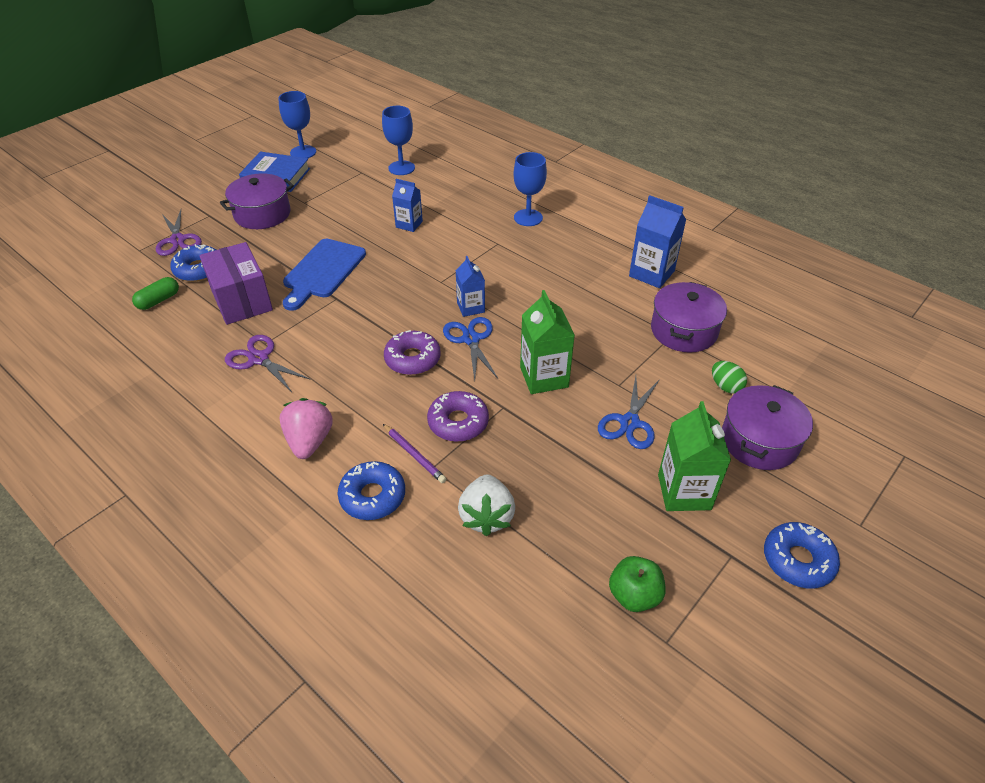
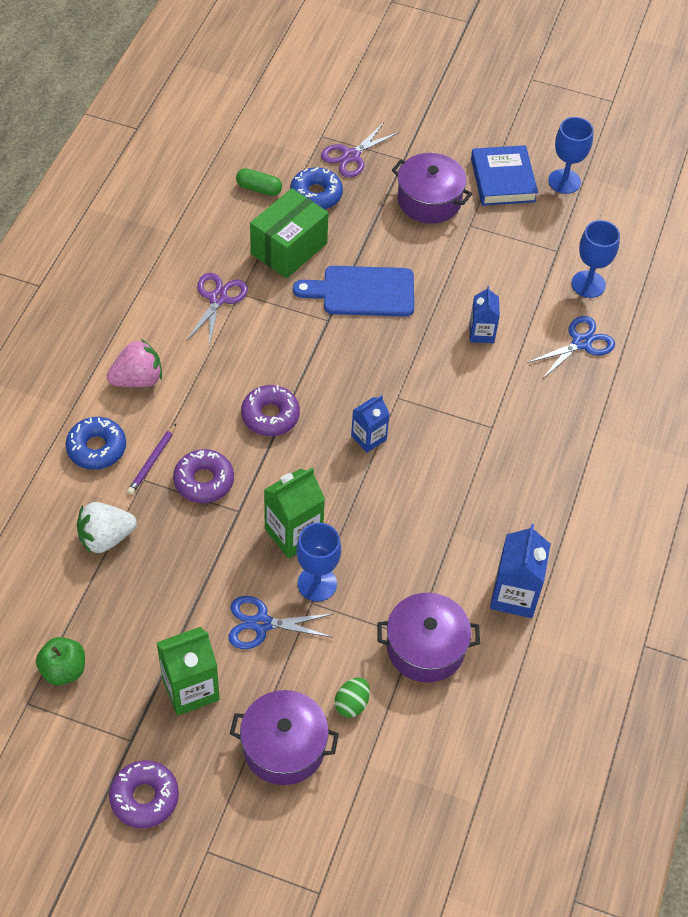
camera: 65 degrees right, 10 degrees up
purple box [199,242,273,325] -> green box [250,188,329,278]
blue scissors [443,317,498,381] -> blue scissors moved to [527,316,615,379]
blue goblet [514,152,547,226] -> blue goblet moved to [296,523,341,602]
blue donut [764,522,840,588] -> purple donut [109,760,179,828]

